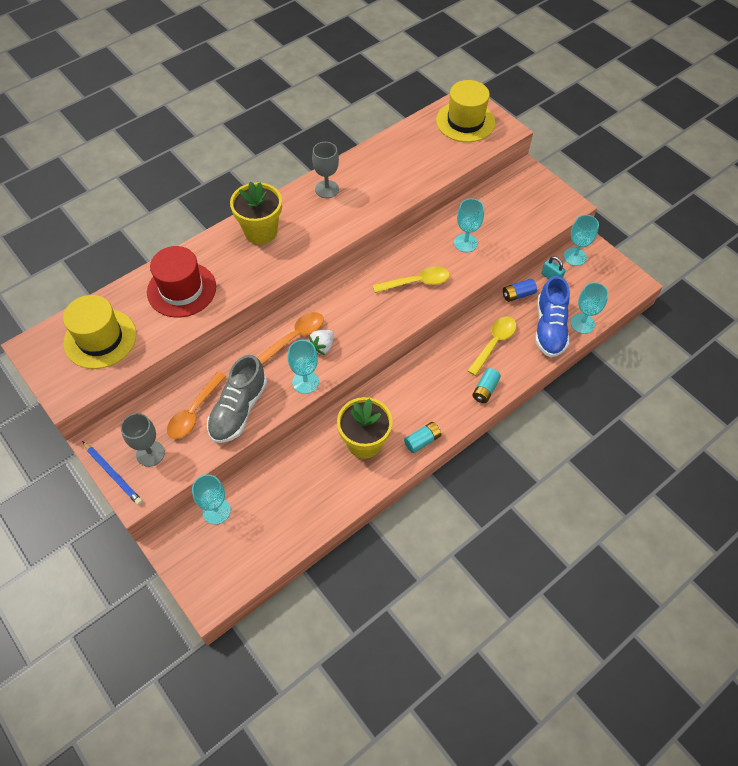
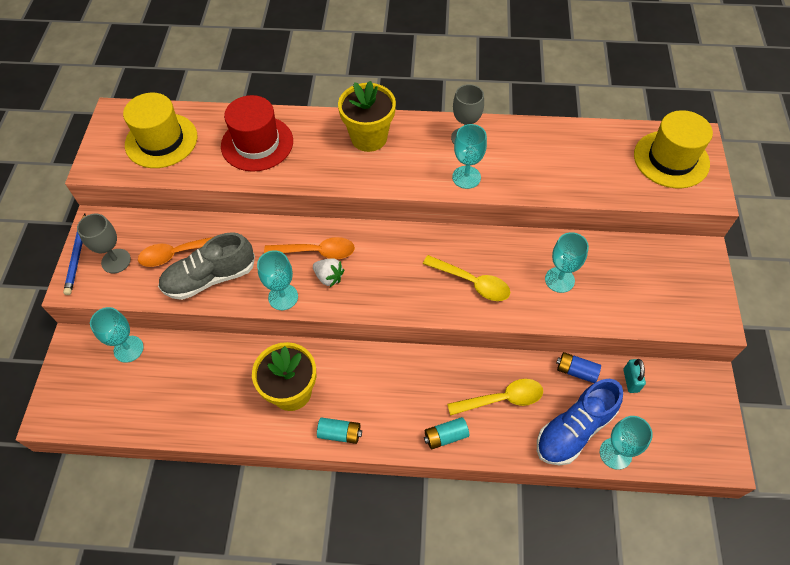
camera: 45 degrees right, 0 degrees up
white strawberry [309,330,334,355] -> white strawberry turned 135 degrees counterclockwise [313,258,344,287]
turquoise goblet [564,215,599,266] -> turquoise goblet moved to [452,124,487,189]

